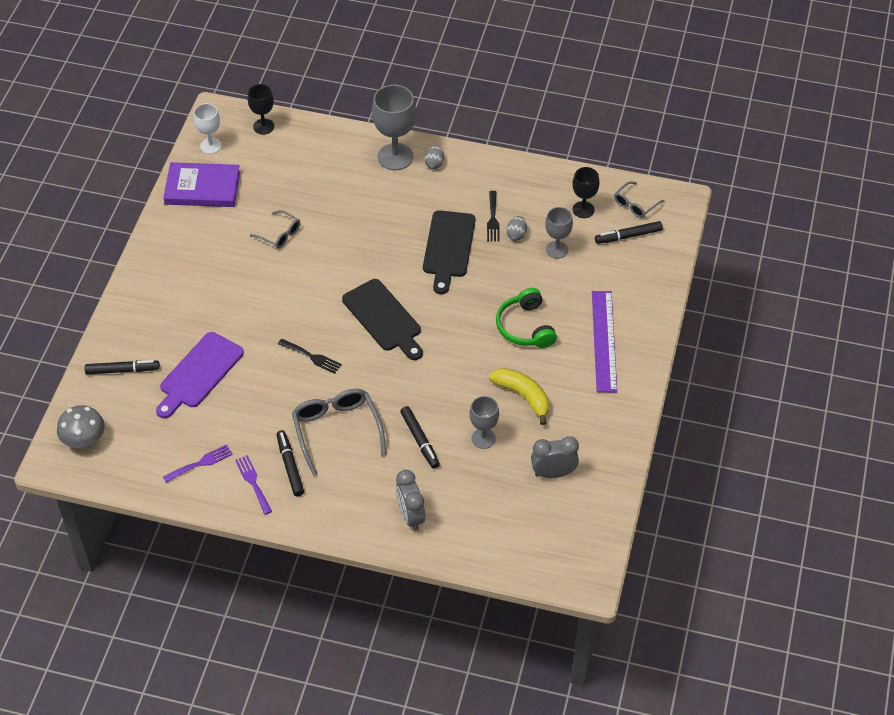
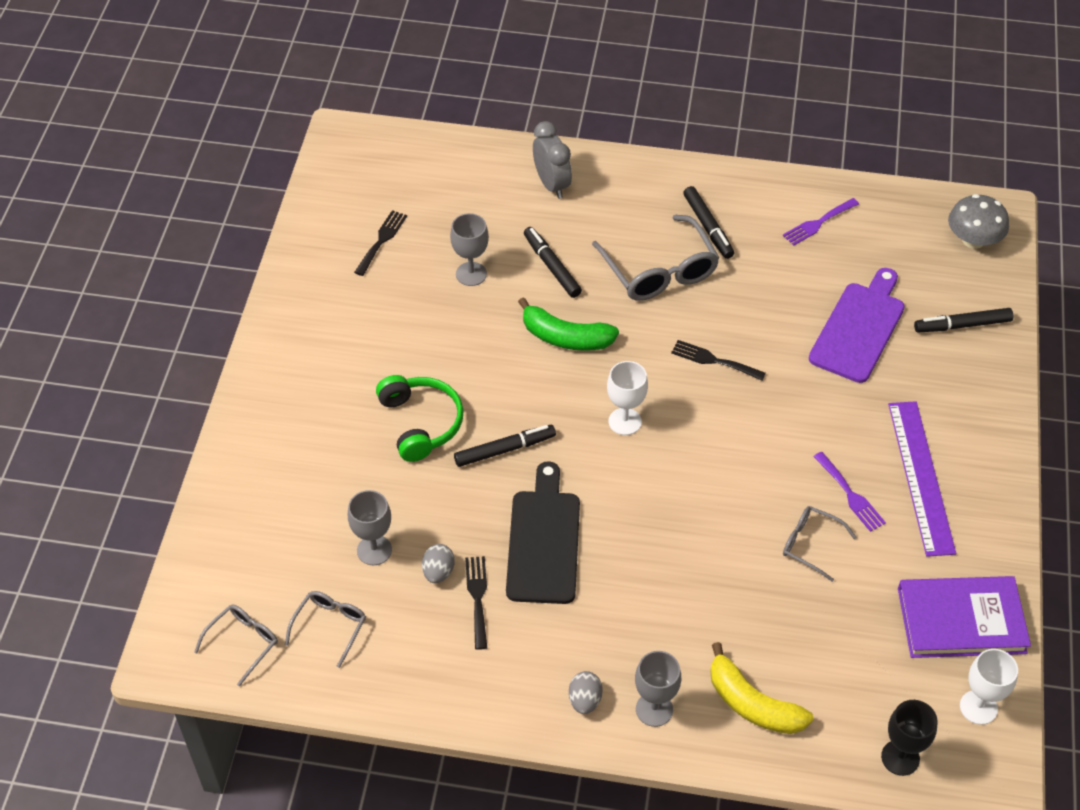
camera: 175 degrees right, 0 degrees up
purple fork [235,455,272,515] -> purple fork moved to [813,452,886,532]
black cutting board [342,279,423,360] -> white goblet [607,361,648,435]
grey goblet [372,85,416,170] -> grey goblet [635,651,681,727], size x0.60
yellow banana [489,368,549,425] -> yellow banana moved to [711,642,813,734]
grey clock [531,436,579,478] -> black fork [354,210,407,276]
black goblet [572,167,600,218] -> grey glasses [285,591,366,668]
purple ruler [592,291,617,392] -> purple ruler moved to [888,401,956,557]
black marker [595,221,663,244] -> black marker moved to [454,425,556,467]
none -> green banana [518,297,619,351]

